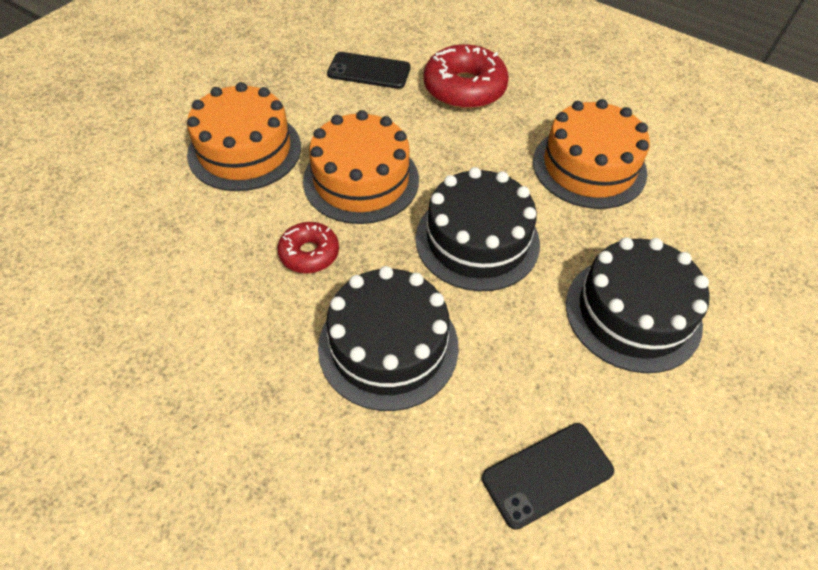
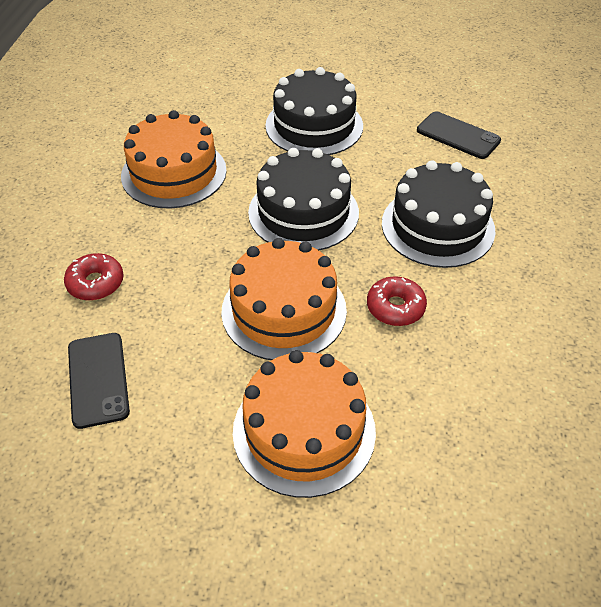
camera: 115 degrees left, 5 degrees down
red donut [424,44,509,109] -> red donut [64,253,124,301], size x0.58

